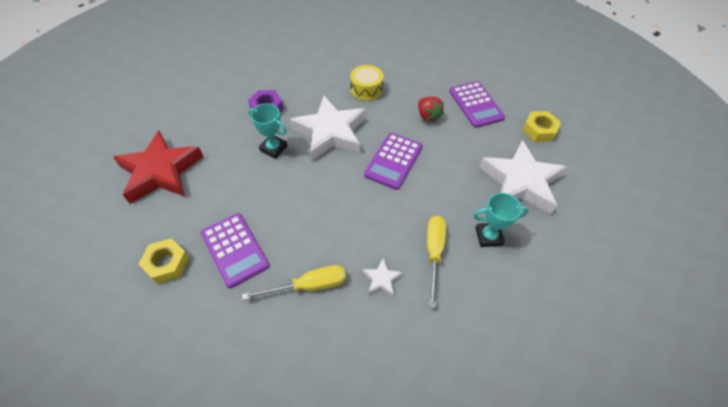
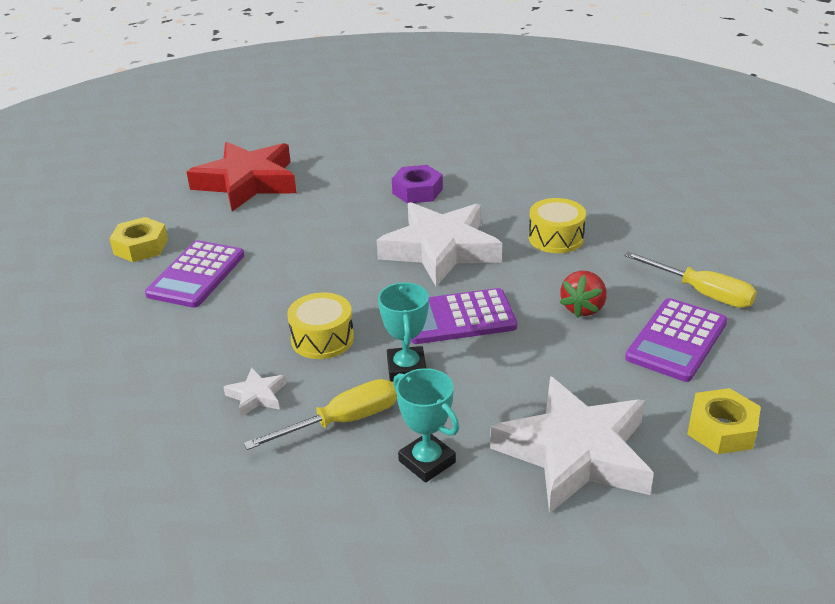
camera: 55 degrees right, 20 degrees down
yellow screwdriver [242,265,346,300] -> yellow screwdriver moved to [624,252,757,308]
turquoise trophy [248,103,288,159] -> turquoise trophy moved to [378,282,429,382]
none -> yellow drum [287,292,354,359]

